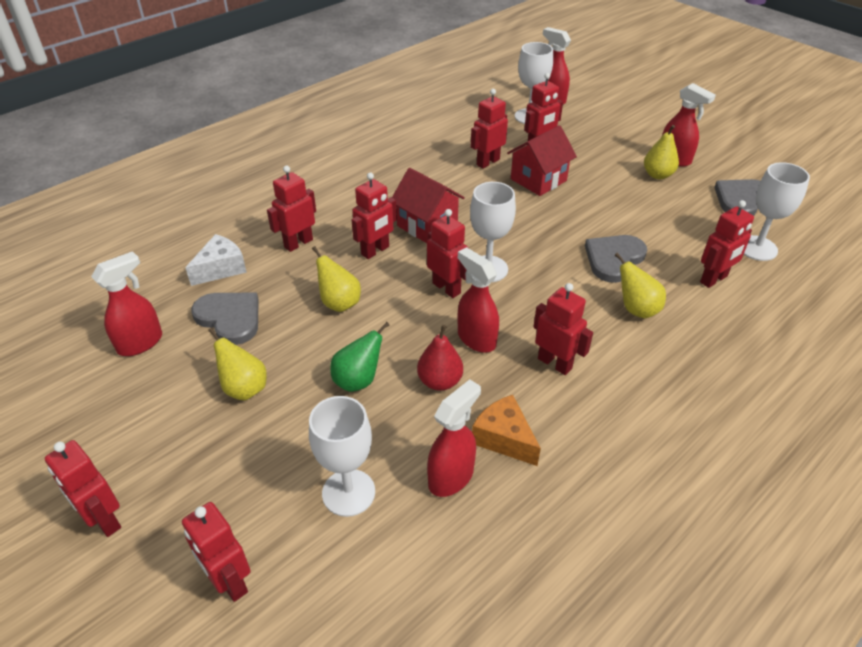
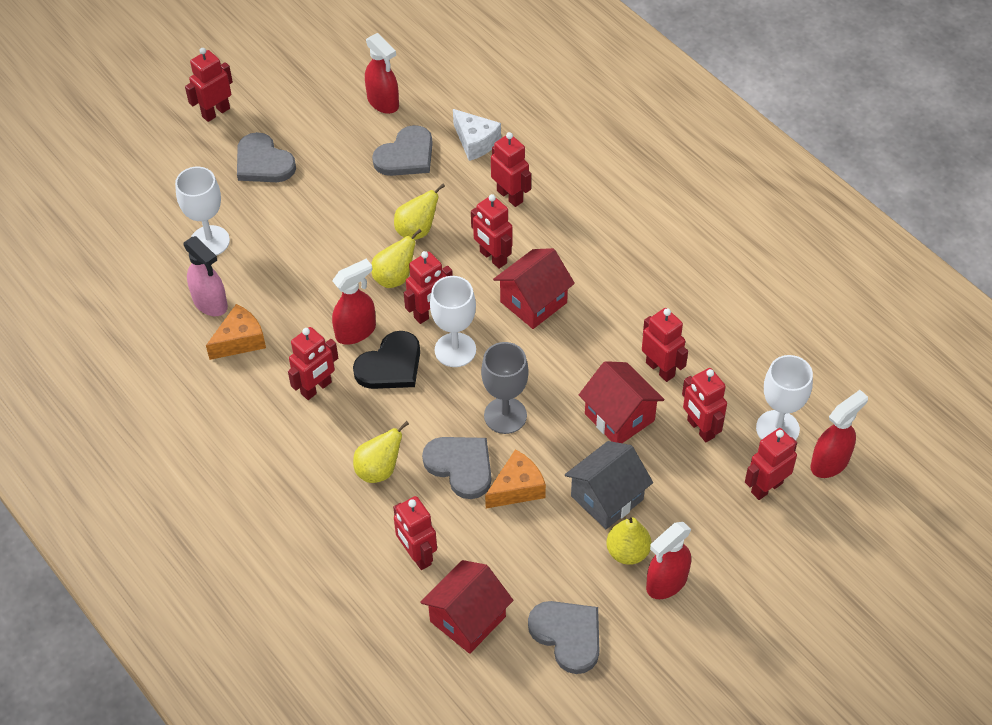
camera: 95 degrees right, 10 degrees up
red robot [182,502,251,602] -> red robot moved to [745,428,797,500]
yellow pear [208,328,267,401] -> yellow pear moved to [371,229,422,288]
green pear [330,322,389,392] -> none
red pear [417,325,463,391] -> none
red spray bottle [427,379,481,497] -> pink spray bottle [184,236,228,316]
white goblet [744,162,810,261] -> red house [420,560,513,654]
none -> grey heart [237,132,296,182]
none -> black heart [353,331,420,389]
none -> grey goblet [481,342,529,434]
none -> orange cheese [485,449,546,508]
none -> grey house [565,441,653,529]

